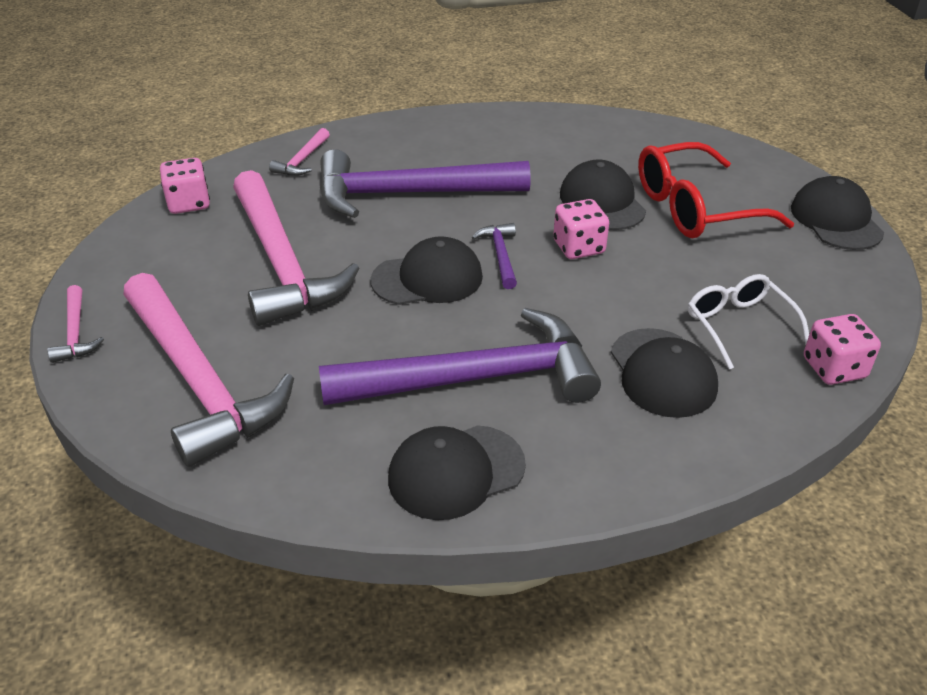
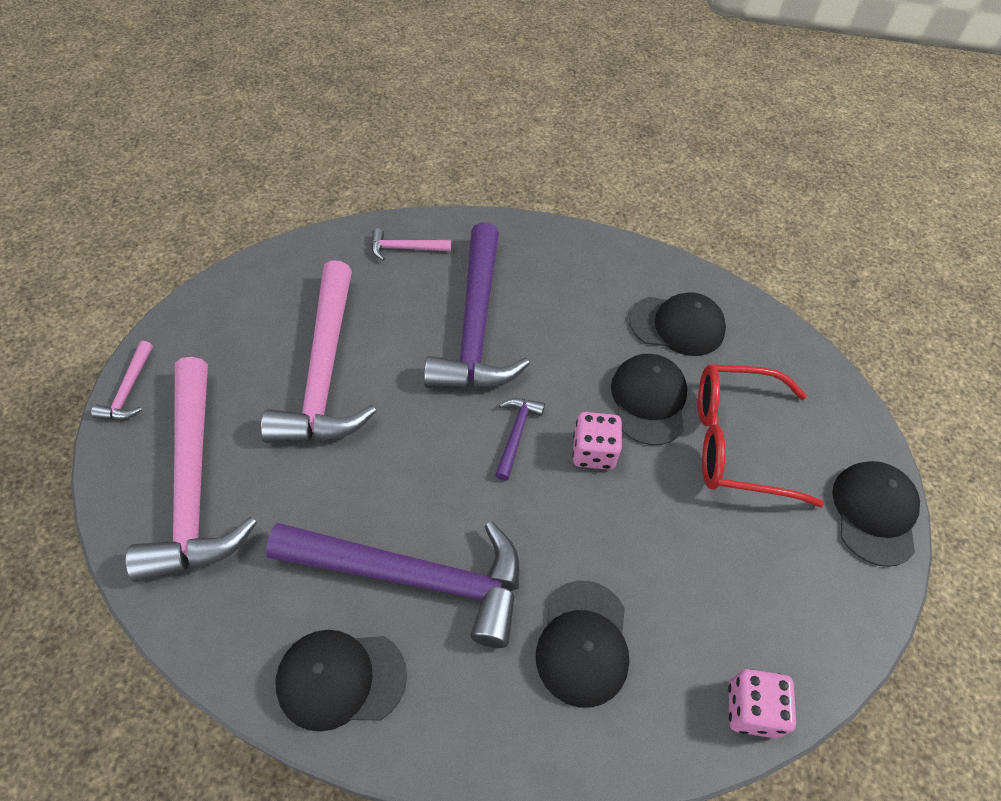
camera: 20 degrees right, 15 degrees up
pink dice [160,158,210,214] -> none
pink hammer [269,128,330,176] -> pink hammer turned 45 degrees clockwise [371,228,451,261]
purple hammer [320,149,531,218] -> purple hammer turned 105 degrees counterclockwise [424,222,530,389]
black cap [371,236,483,305] -> black cap moved to [629,292,726,356]
white glasses [688,274,809,369] -> none

